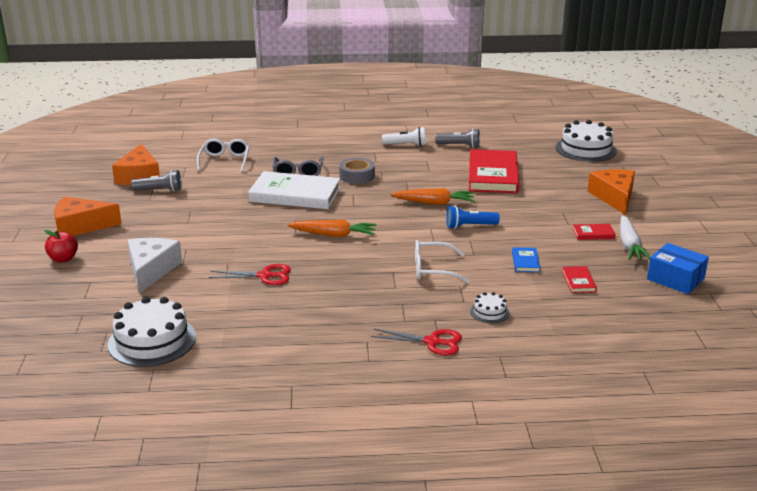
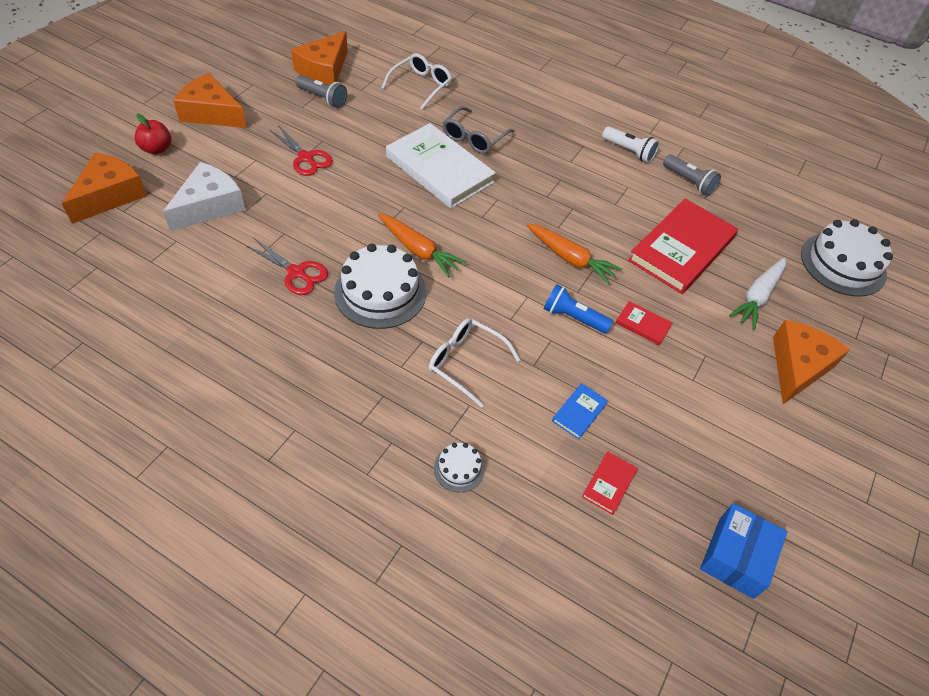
camera: 30 degrees right, 25 degrees up
white cake [108,297,196,367] -> white cake moved to [334,244,426,329]
grey tape [339,158,375,184] -> none
red scissors [371,329,462,355] -> red scissors moved to [270,125,333,176]
red book [573,224,616,240] -> red book moved to [616,301,673,345]
white carrot [620,215,650,260] -> white carrot moved to [729,257,786,330]
blue box [647,243,709,294] -> blue box turned 45 degrees clockwise [700,503,787,599]
none -> orange cheese [61,152,147,224]

